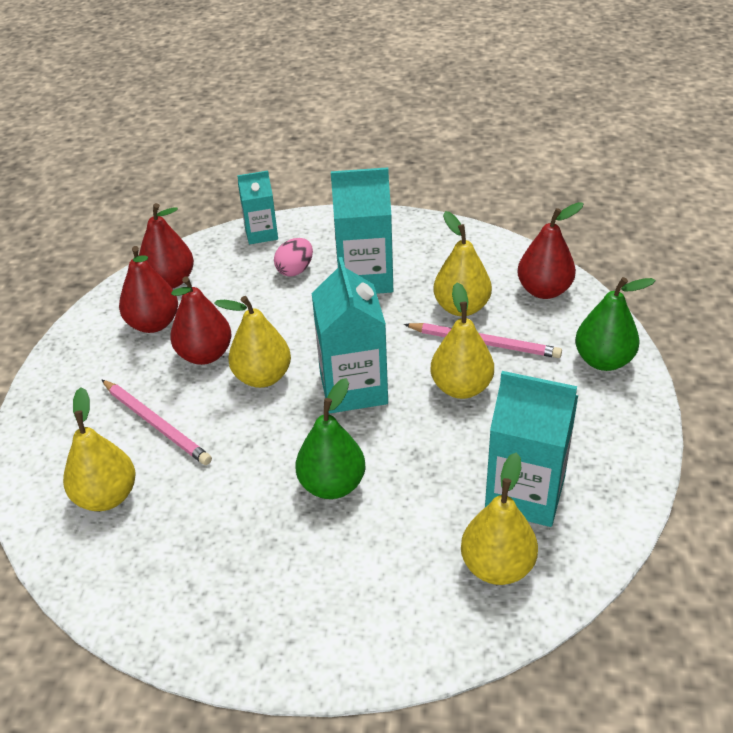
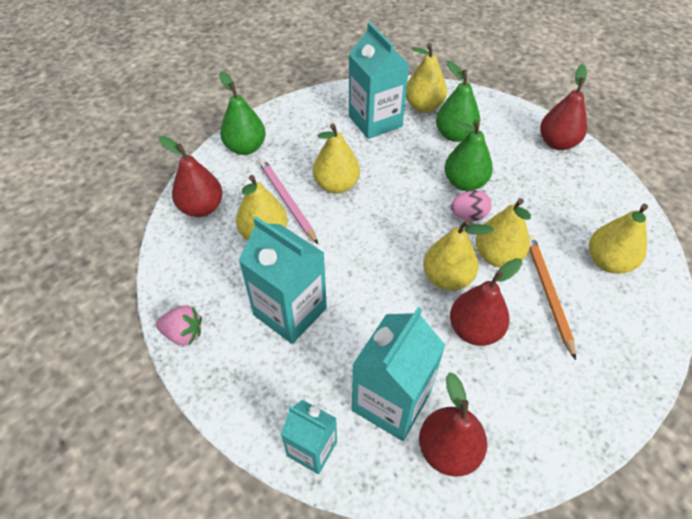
camera: 140 degrees left, 10 degrees up
pink pencil [101,379,212,465] -> orange pencil [529,235,576,360]
red pear [119,246,178,333] -> red pear moved to [540,64,587,150]
pink egg [274,238,313,276] -> pink egg moved to [451,190,492,221]
turquoise carton [312,257,388,413] -> turquoise carton moved to [352,307,446,441]
none -> pink strawberry [156,305,202,345]
none -> green pear [436,61,480,142]
none -> yellow pear [476,198,531,268]

